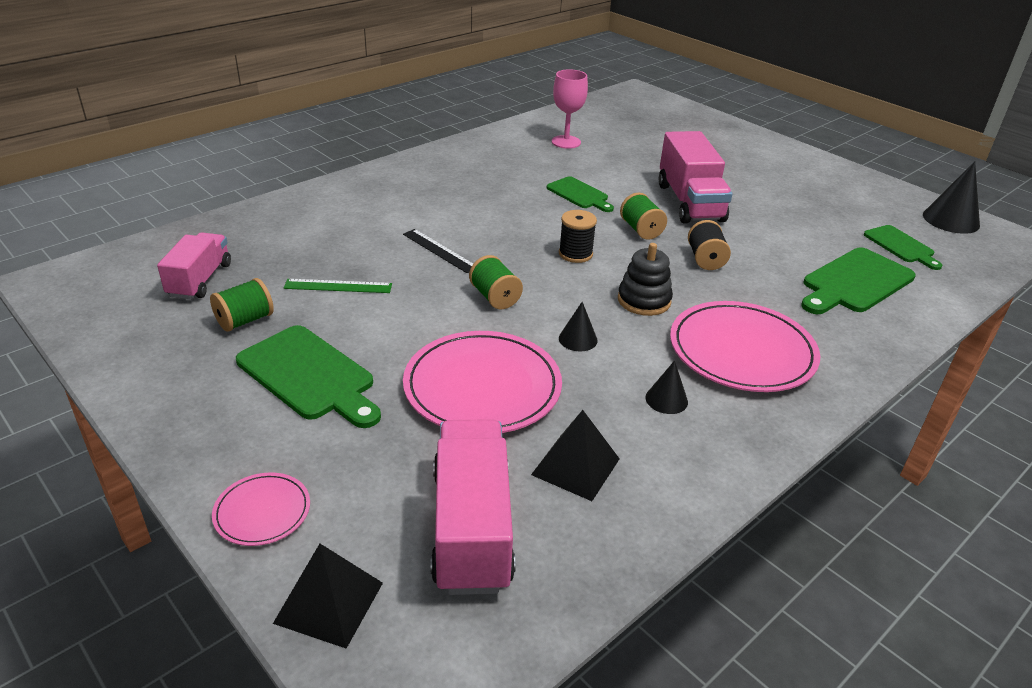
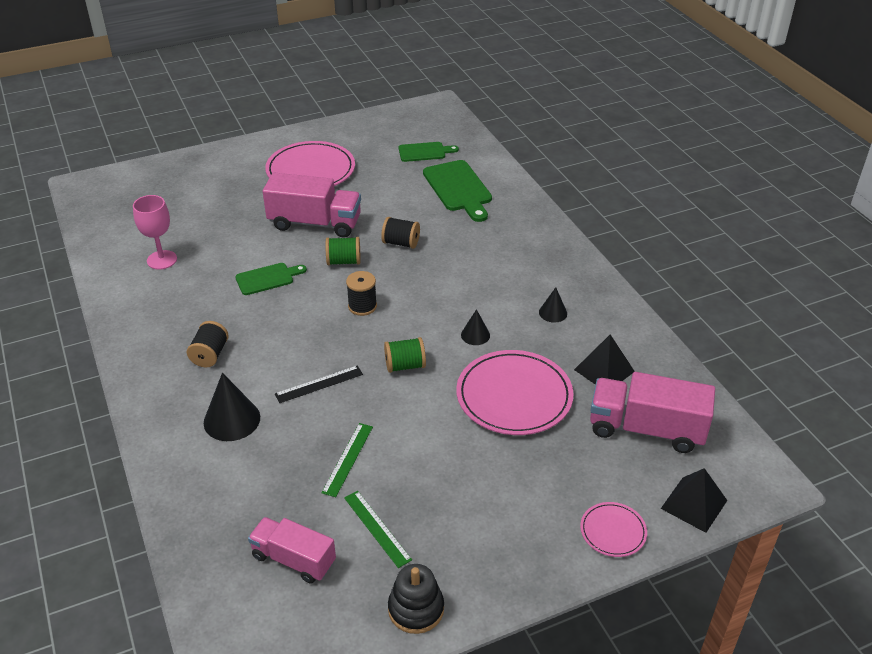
camera: 70 degrees left, 5 degrees up
green spool [210,278,274,332] -> green ruler [344,491,412,568]
green cutting board [236,325,381,428] -> none
black stacking toy [618,243,673,316] -> black stacking toy moved to [388,564,444,634]
pink plate [670,301,820,392] -> pink plate moved to [265,141,355,186]
black cone [923,161,980,234] -> black cone moved to [204,373,260,441]
none -> black spool [187,321,229,367]

